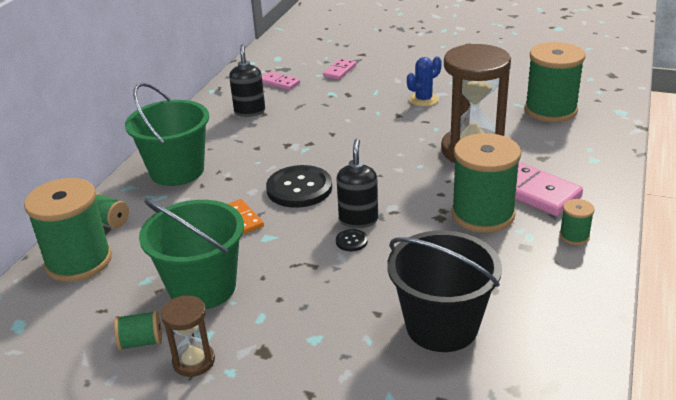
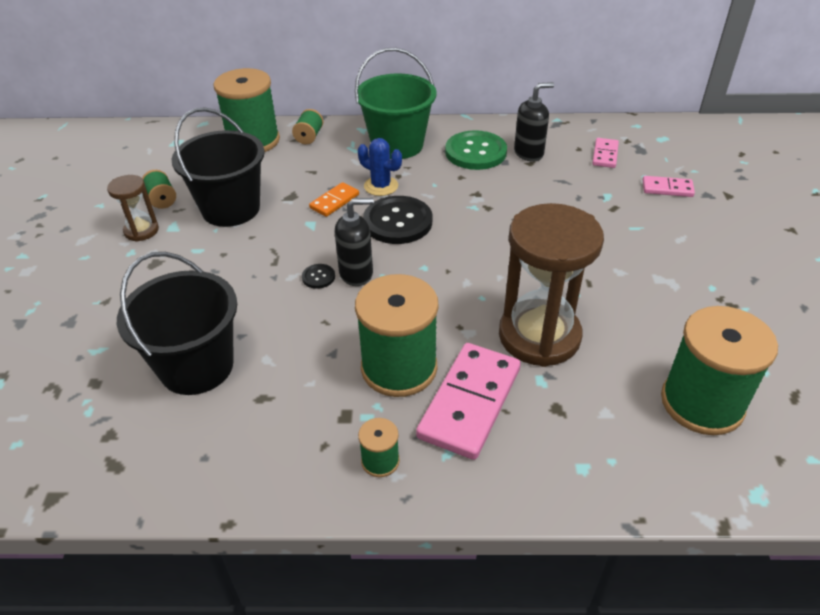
camera: 70 degrees right, 10 degrees up
green bucket [139,199,244,310] -> black bucket [172,107,265,227]
blue cactus [407,56,442,107] -> blue cactus moved to [358,138,402,196]
none -> green button [445,130,507,170]

